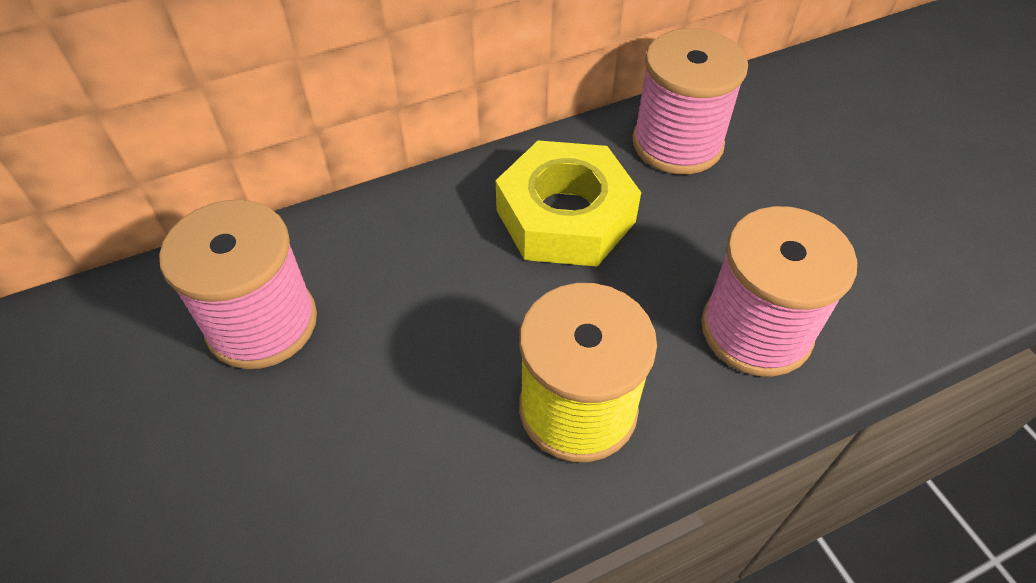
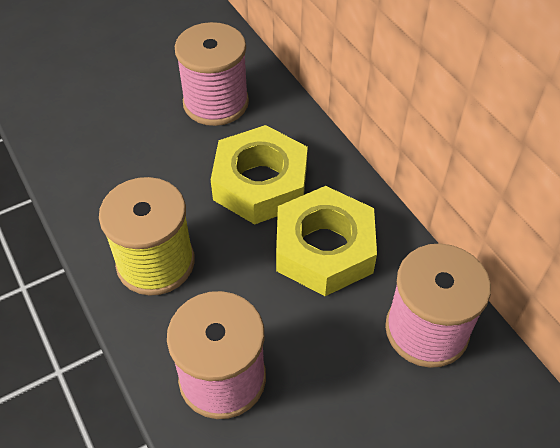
camera: 85 degrees right, 0 degrees up
none -> yellow nut [211,125,308,224]

